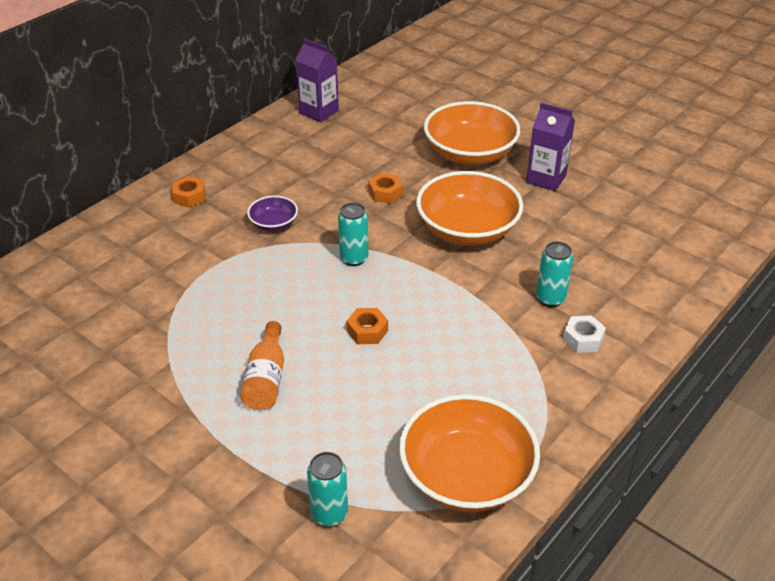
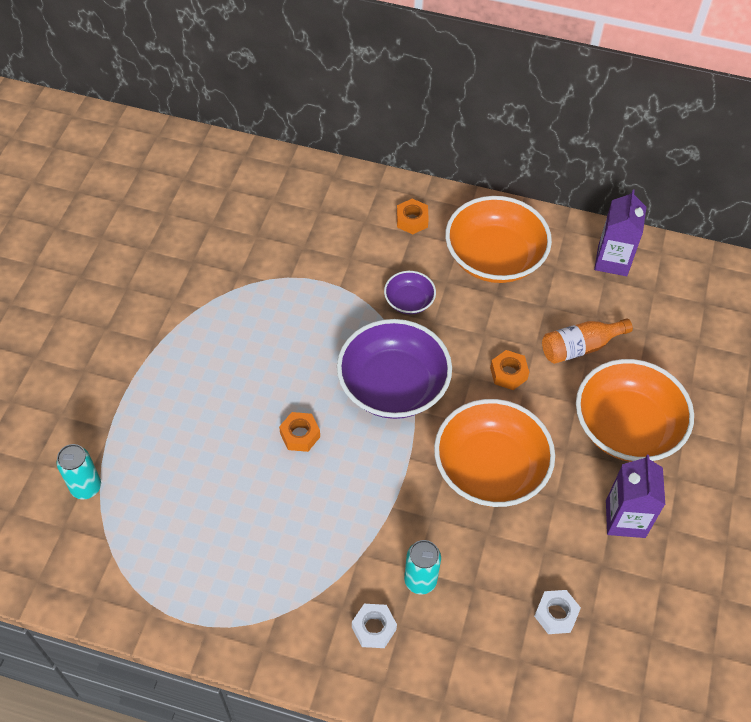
camera: 65 degrees right, 15 degrees up
orange bottle [240,321,284,410] -> orange bottle moved to [542,318,633,364]
turquoise can [338,203,368,266] -> purple bowl [337,319,452,419]
orange bowl [399,394,540,512] -> orange bowl moved to [445,196,552,283]
none -> white nut [534,590,581,634]

